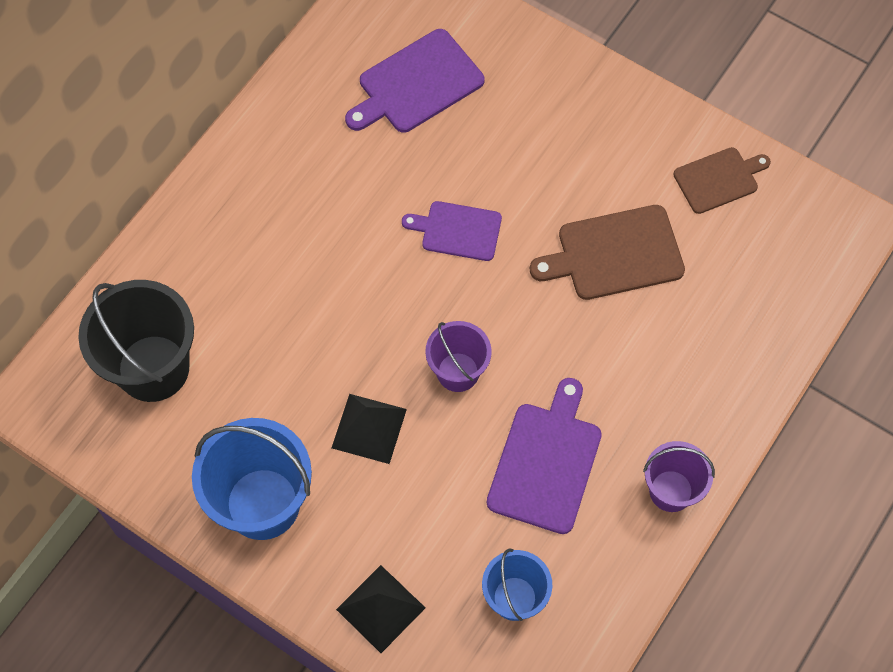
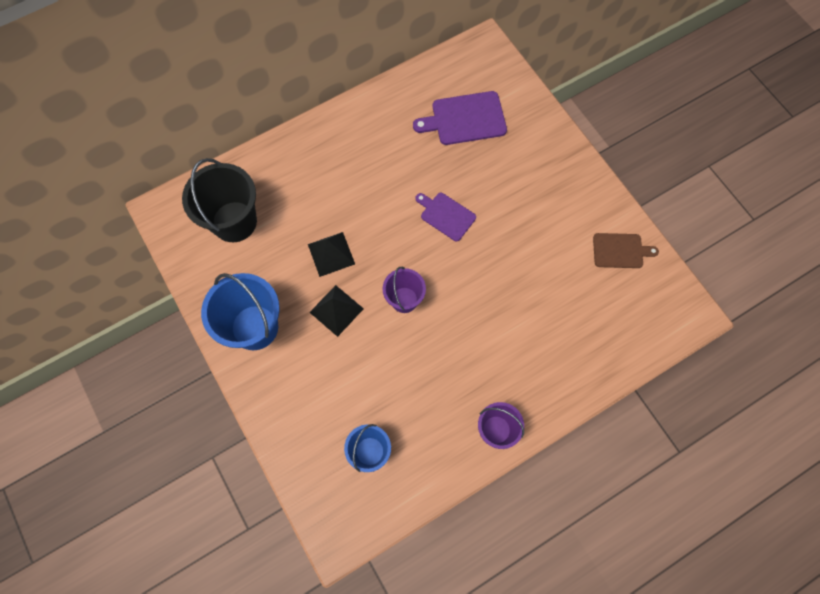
camera: 25 degrees right, 5 degrees up
black pyramid [336,565,425,653] -> black pyramid moved to [308,232,355,277]
purple cutting board [487,378,602,534] -> none
brown cutting board [530,205,685,300] -> none

